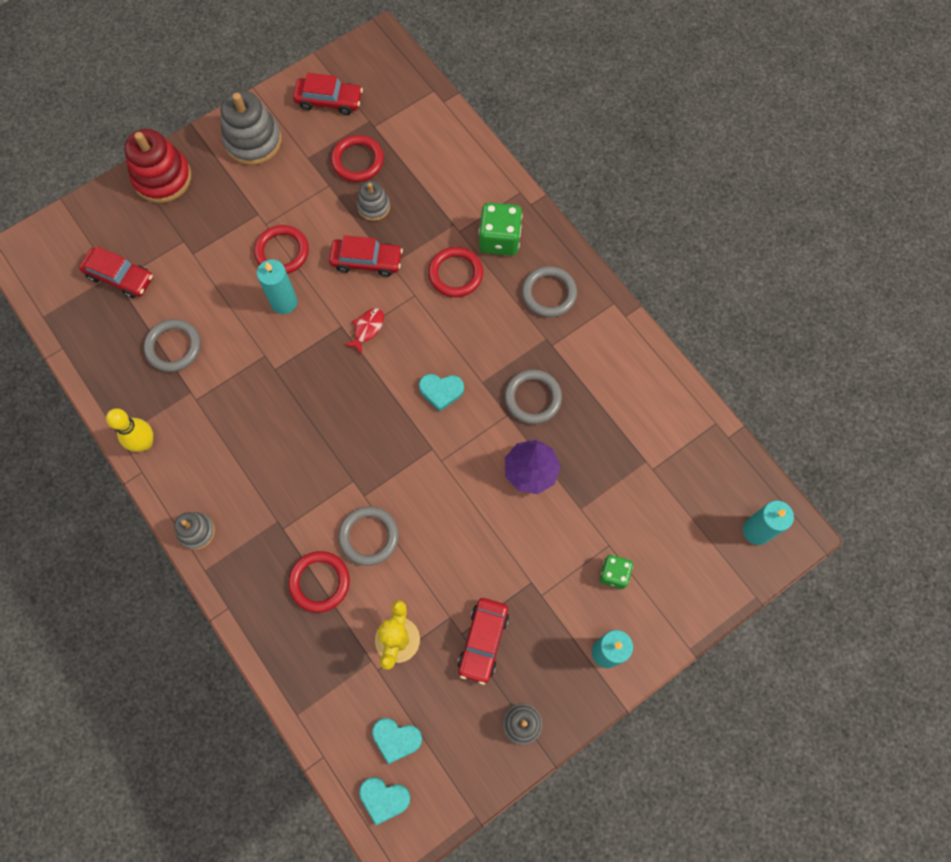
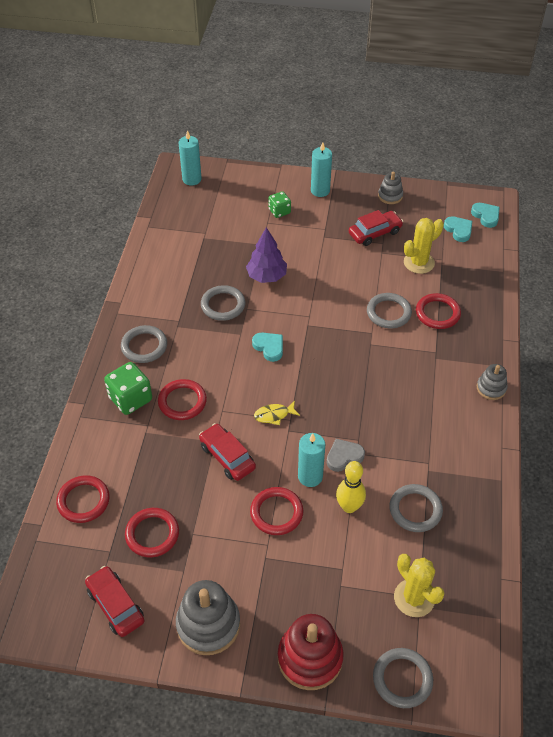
camera: 135 degrees left, 20 degrees down
red car [79,247,153,298] -> yellow cactus [394,554,444,617]
yellow bowling pin [106,408,153,452] -> yellow bowling pin moved to [336,461,366,513]
red fish [344,308,384,355] -> yellow fish [254,401,300,425]
grey stacking toy [357,180,390,221] -> none
none -> red ring [56,475,110,523]
none -> grey heart [327,439,365,472]
none -> grey ring [373,648,433,708]

